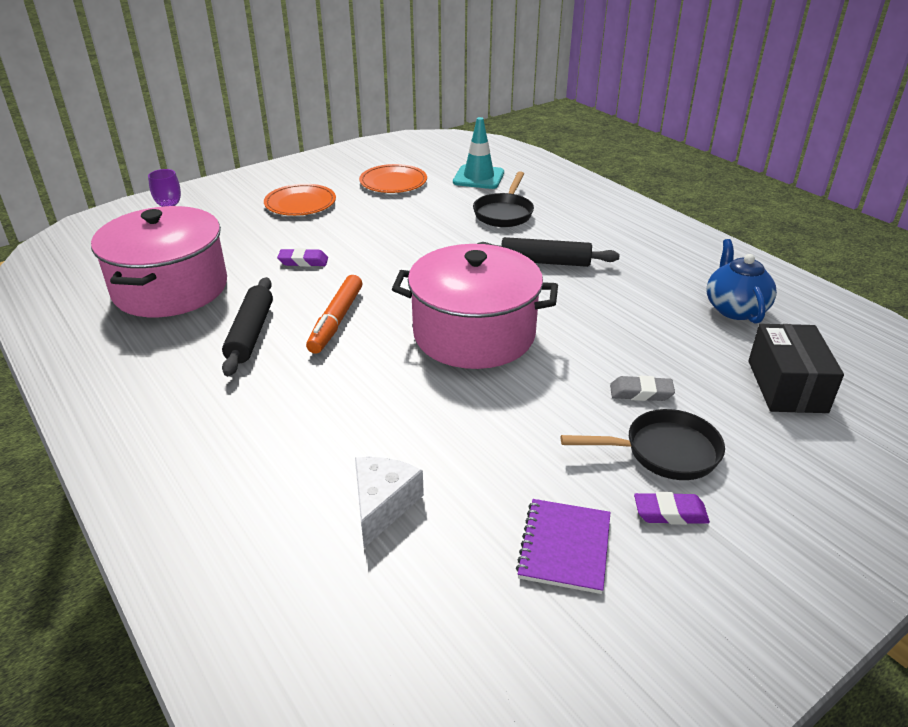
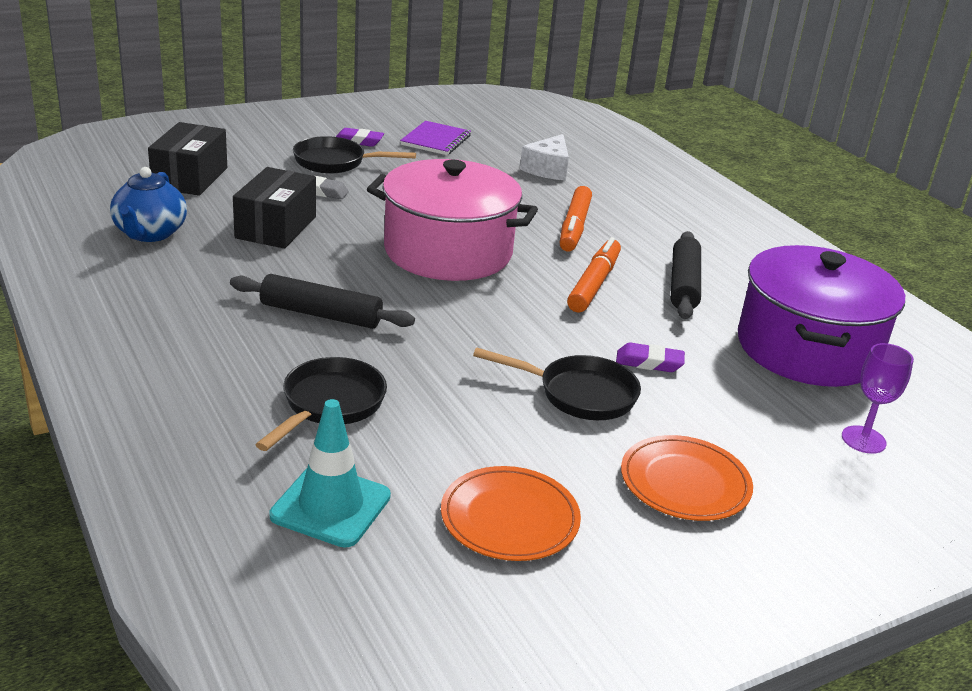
camera: 175 degrees left, 5 degrees down
pink pot [91,206,227,317] -> purple pot [738,245,905,387]
none -> black box [233,167,316,249]
none -> black pan [473,347,641,420]
none -> orange marker [560,186,592,251]

